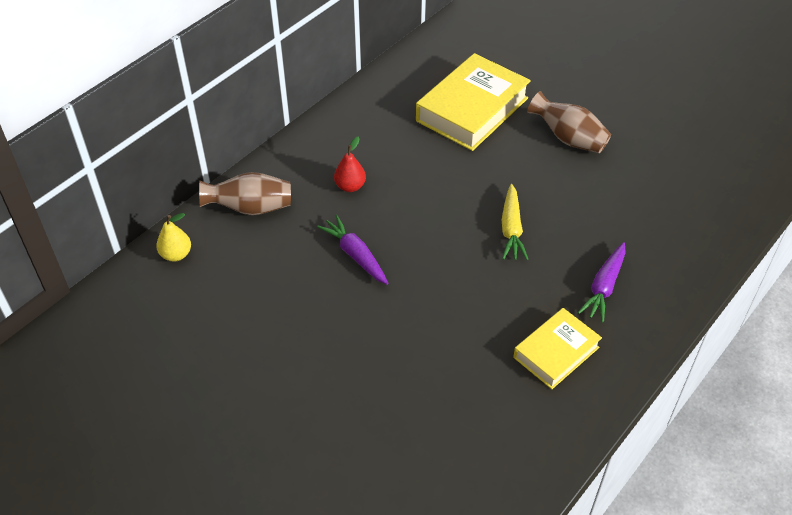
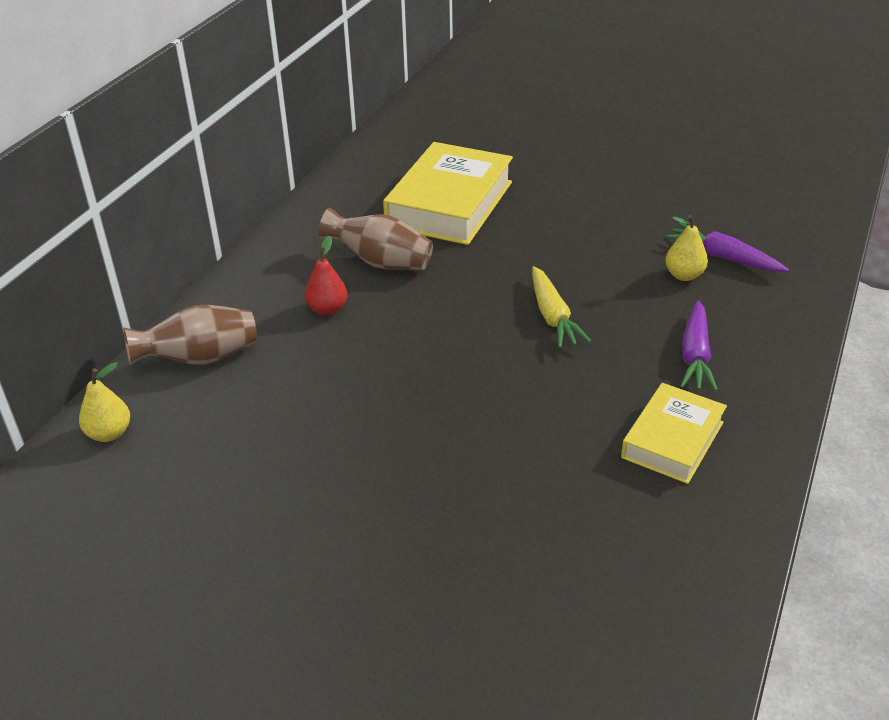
camera: 15 degrees left, 10 degrees down
purple carrot [317,215,388,285] -> purple carrot moved to [666,223,789,272]
brown vase [527,91,611,153] -> brown vase moved to [319,208,433,270]
none -> yellow pear [665,215,708,281]

